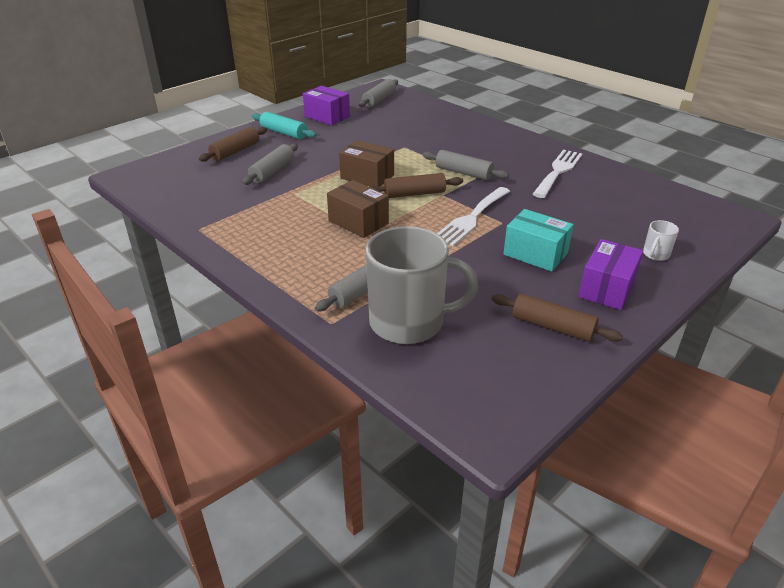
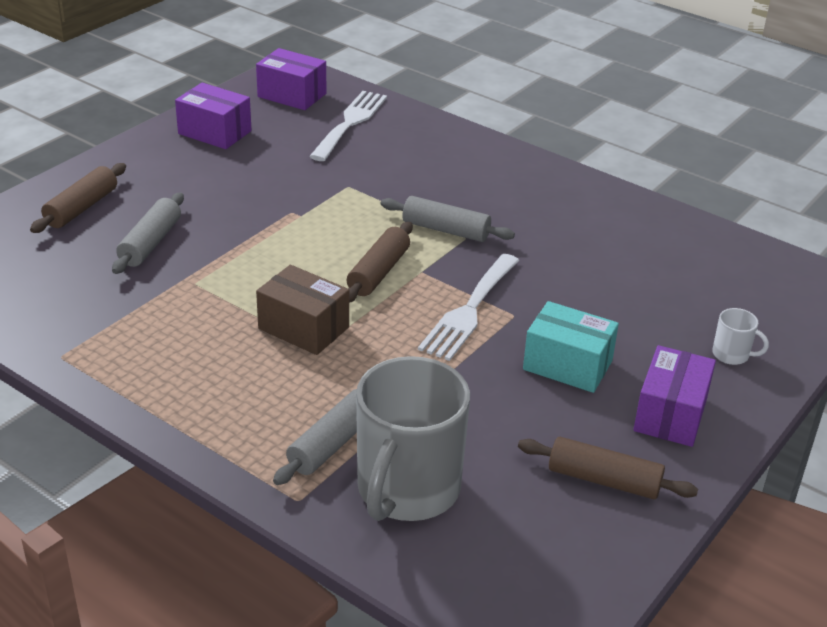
camera: 10 degrees left, 0 degrees up
turquoise rolling pin [252,112,316,139] -> none
brown box [339,140,394,186] -> none
grey rolling pin [359,79,398,107] -> purple box [256,48,326,110]
grey mug [366,226,478,344] -> grey mug turned 120 degrees clockwise [356,356,470,521]
brown rolling pin [369,173,463,198] -> brown rolling pin turned 45 degrees counterclockwise [347,222,413,303]
white fork [533,150,582,198] -> white fork moved to [309,91,387,161]
white mug [643,220,679,261] -> white mug turned 90 degrees counterclockwise [712,308,769,365]

